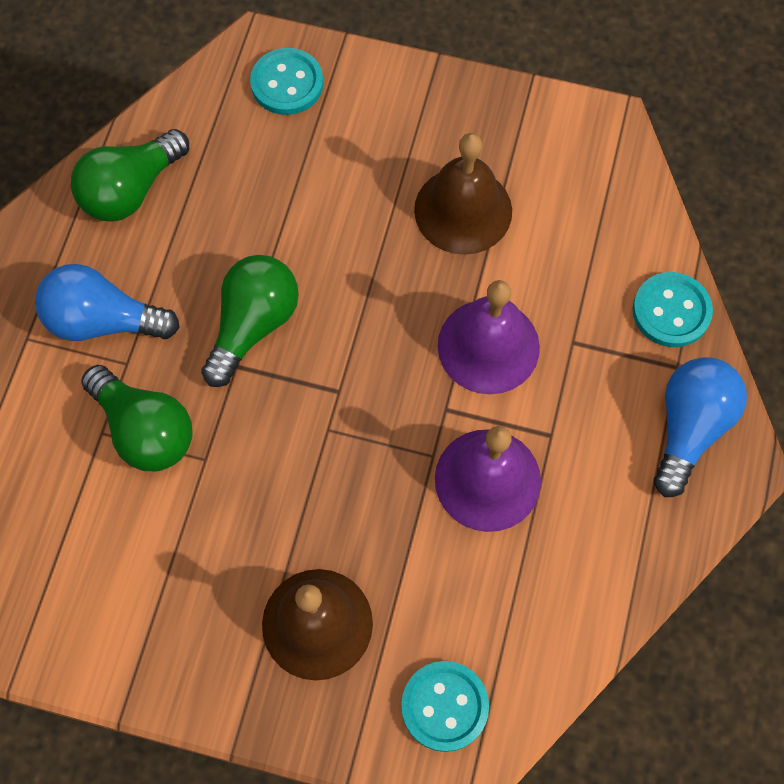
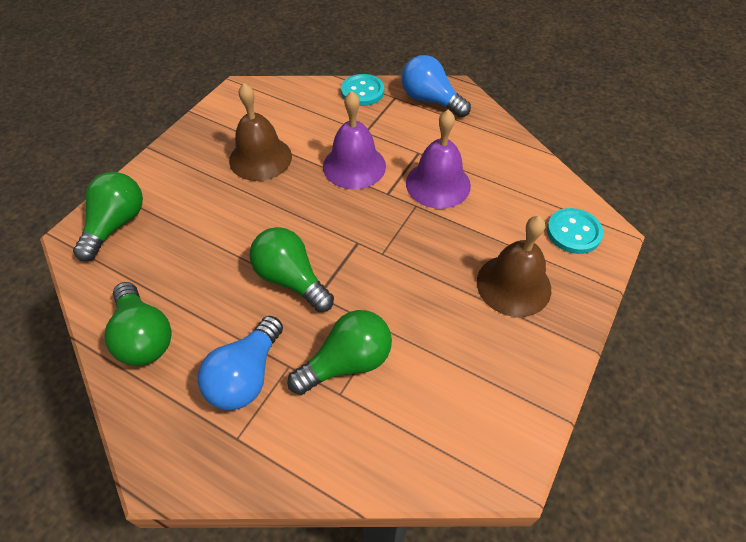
camera: 75 degrees left, 15 degrees down
turquoise button [250,48,323,115] -> green light bulb [73,172,143,262]

